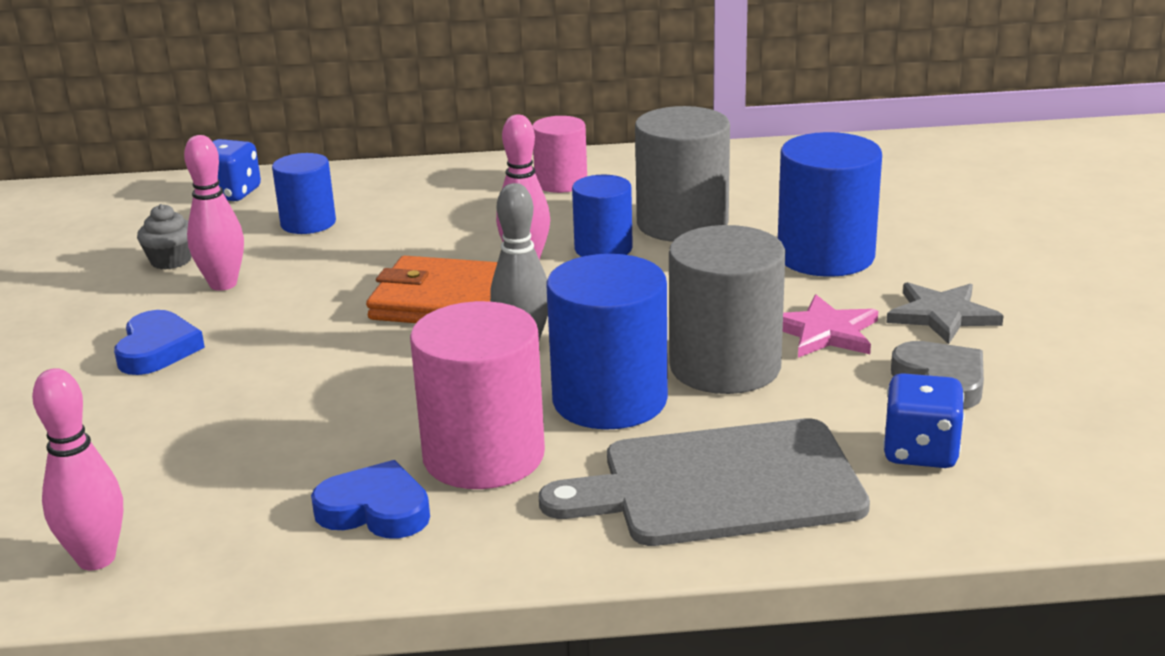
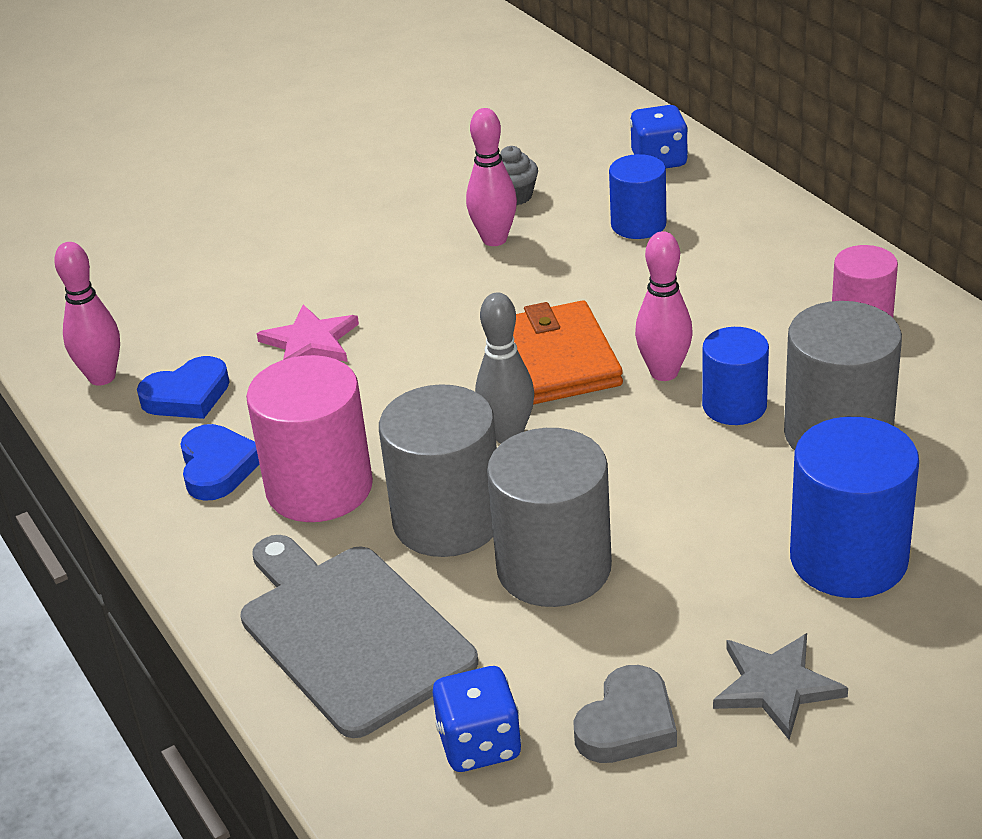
camera: 65 degrees right, 10 degrees up
blue heart [114,310,205,375] -> blue heart moved to [137,356,230,419]
blue cylinder [547,254,668,430] -> grey cylinder [379,384,497,557]
pink star [783,294,878,358] -> pink star moved to [257,304,359,362]

